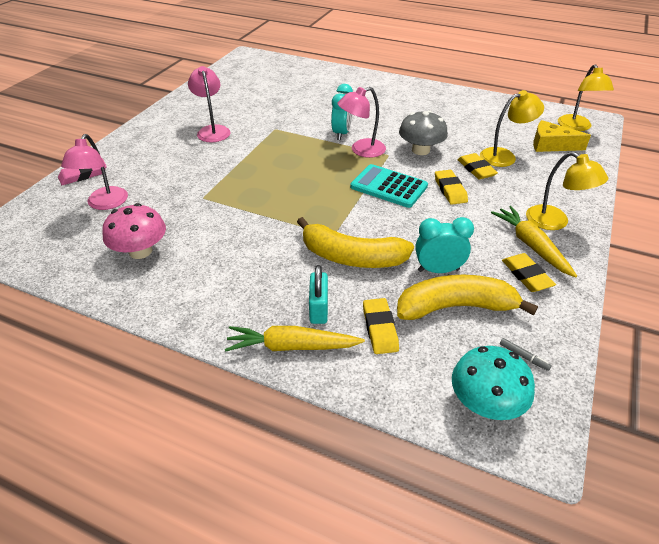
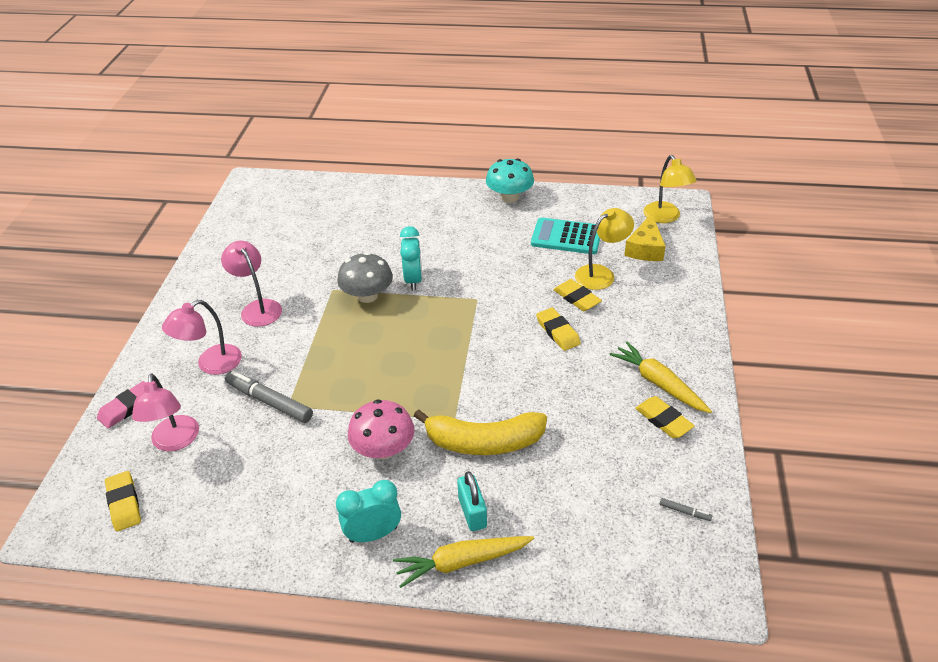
camera: 15 degrees left, 0 degrees up
pink mushroom [102,203,166,259] -> pink mushroom moved to [348,399,414,459]
pink lamp [337,87,386,158] -> pink lamp moved to [162,300,242,375]
turquoise calculator [350,164,428,208] -> turquoise calculator moved to [531,217,600,254]
yellow eraser [363,298,399,354] -> yellow eraser moved to [105,471,141,531]
yellow banana [397,275,538,320] -> none
grey mushroom [399,111,448,155] -> grey mushroom moved to [338,252,393,303]
turquoise clock [415,217,474,273] -> turquoise clock moved to [336,480,401,543]
turquoise mushroom [452,346,535,420] -> turquoise mushroom moved to [486,158,534,203]
yellow lamp [526,152,608,230] -> none
yellow cheese [533,120,591,152] -> yellow cheese turned 75 degrees counterclockwise [624,213,666,261]
none -> grey marker [225,371,313,423]

